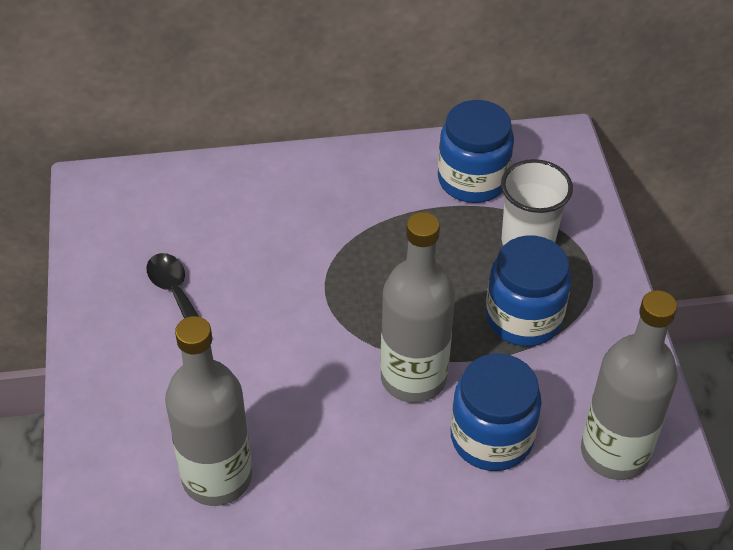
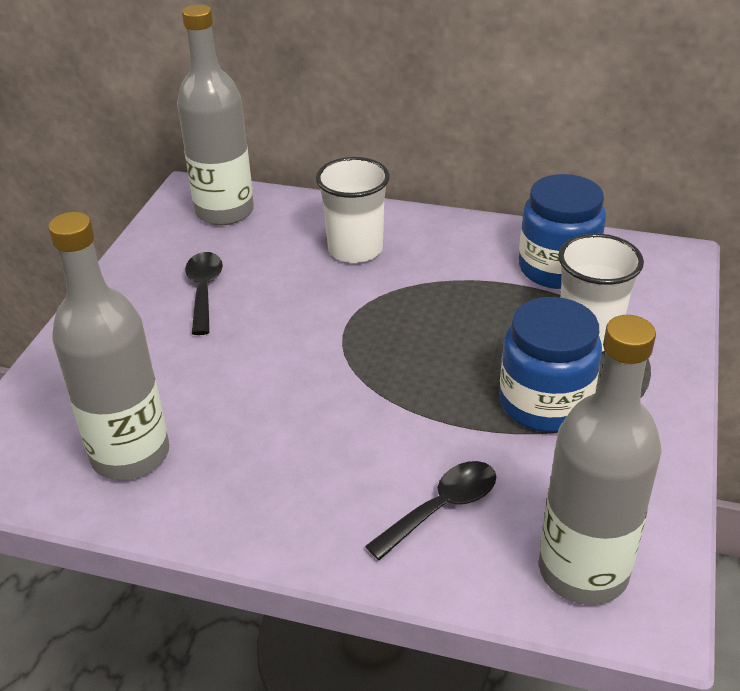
camera: 25 degrees right, 10 degrees down
grey bottle [380,212,455,403] -> grey bottle moved to [177,4,254,225]
blue jar [451,353,542,471] -> black spoon [365,461,496,560]
none -> white cup [316,157,390,263]

